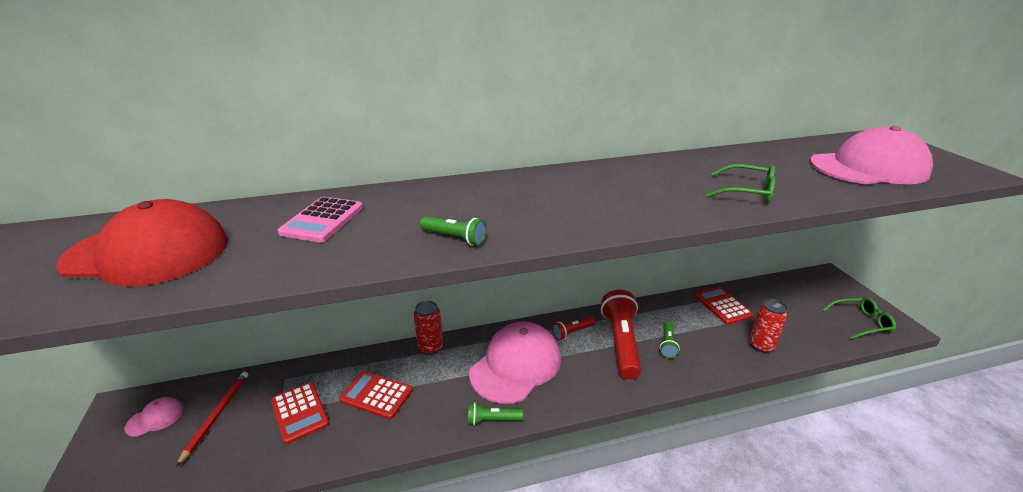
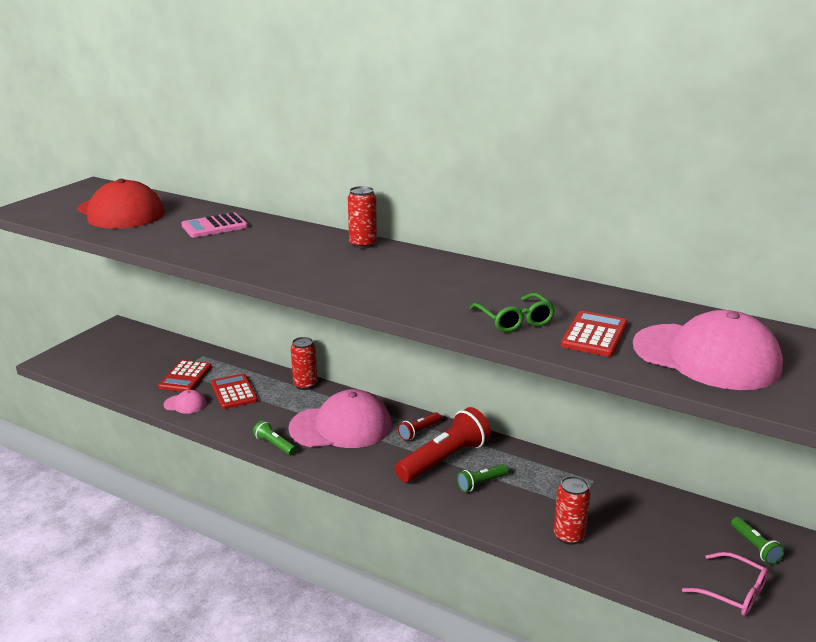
camera: 45 degrees right, 5 degrees down
pink cap [124,397,184,437] -> pink cap moved to [164,390,206,414]
red pencil [176,372,248,467] -> none
green flashlight [420,216,487,246] -> green flashlight moved to [731,517,784,564]
red flashlight [552,316,596,340] -> red flashlight turned 60 degrees counterclockwise [398,412,441,441]
red calculator [695,287,754,325] -> red calculator moved to [561,311,627,357]
green glasses [822,297,896,339] -> pink glasses [682,552,769,616]
none -> red can [348,186,377,249]

